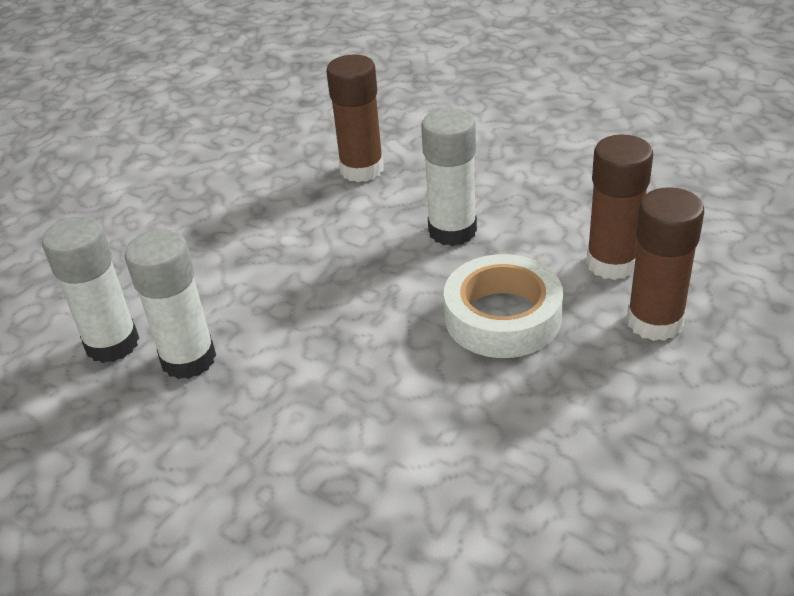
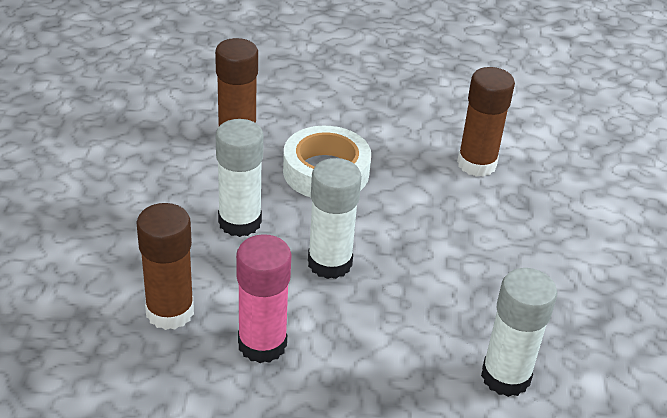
camera: 125 degrees left, 0 degrees up
white glue stick [124,229,216,379] -> white glue stick moved to [308,158,362,279]
brown glue stick [627,187,704,341] -> brown glue stick moved to [457,67,515,177]
none -> pink glue stick [236,234,291,363]

